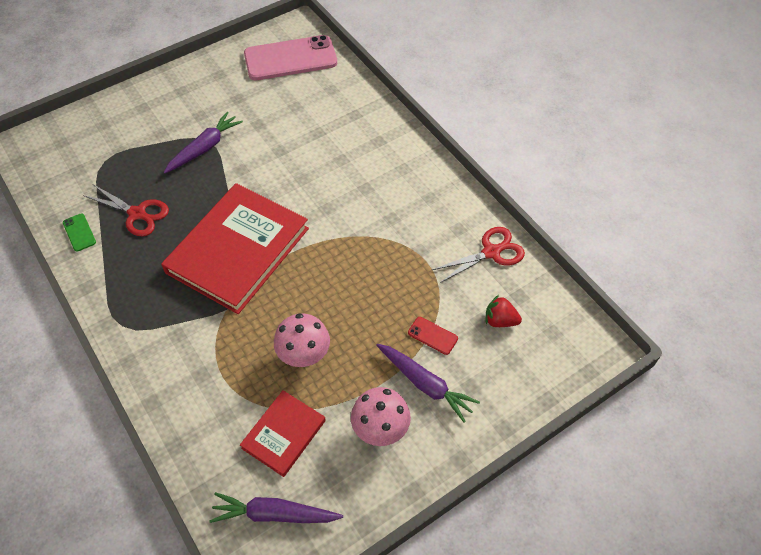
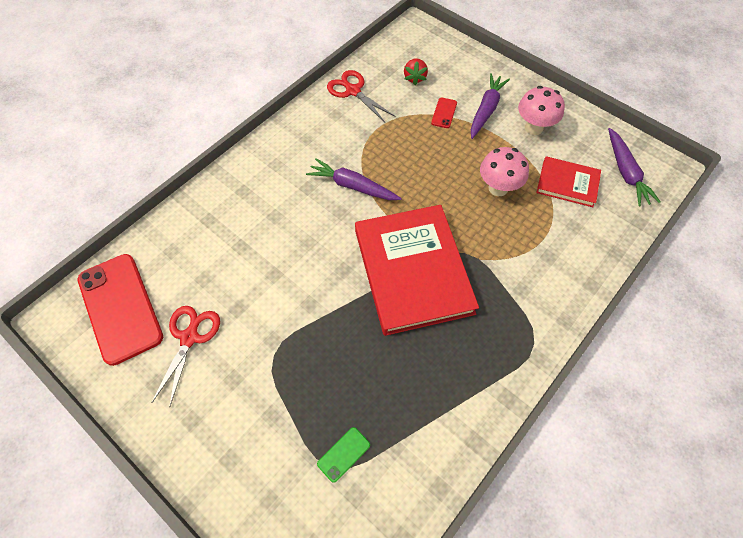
camera: 105 degrees left, 5 degrees up
green phone [63,213,96,252] -> green phone moved to [317,427,370,483]
red scissors [83,184,169,237] -> red scissors moved to [152,306,220,408]
red book [161,183,309,314] -> red book turned 60 degrees clockwise [355,205,479,336]
purple carrot [164,112,243,174] -> purple carrot moved to [306,158,401,200]
pink phone [244,35,337,81] -> red phone [77,254,163,366]

